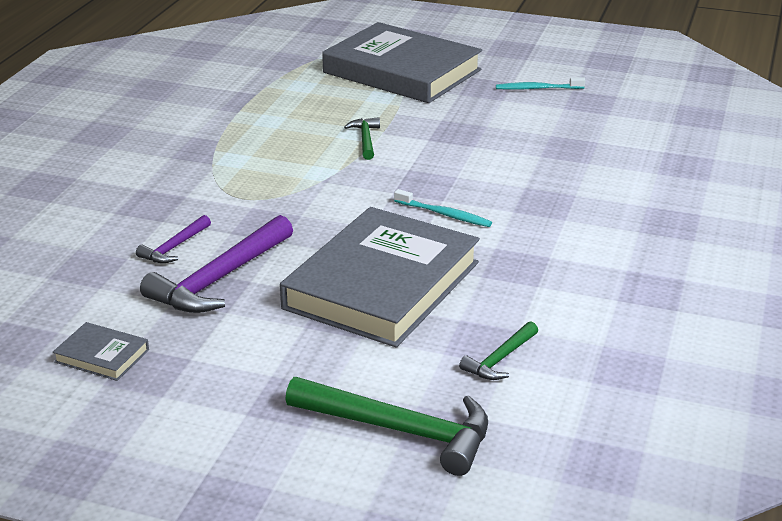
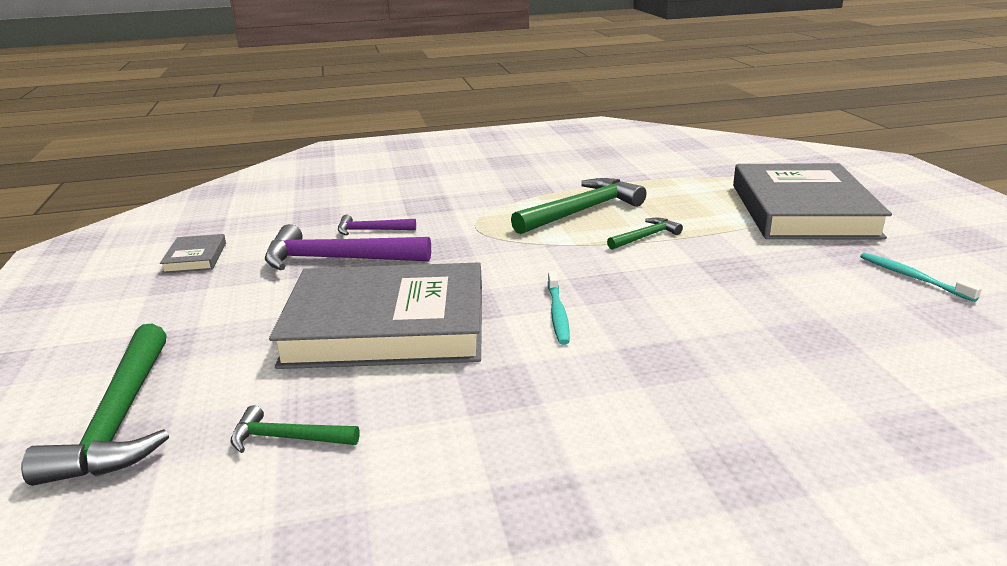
camera: 60 degrees right, 5 degrees down
none -> green hammer [511,178,646,234]

